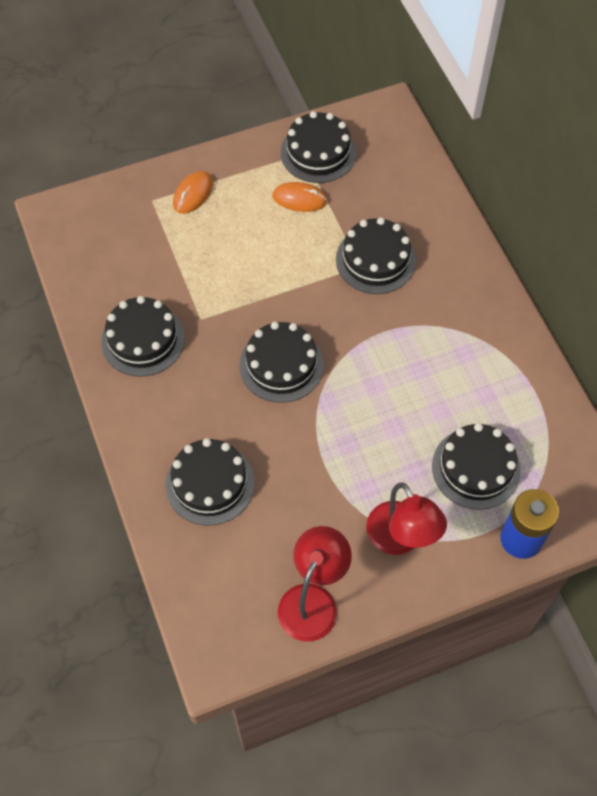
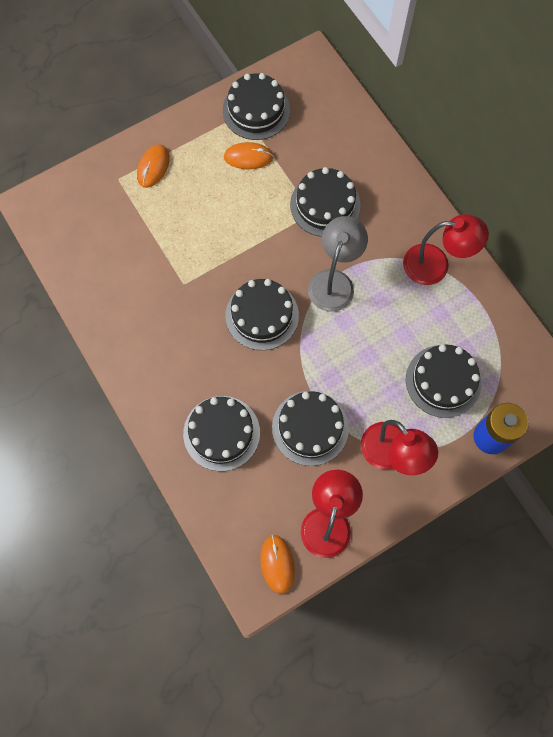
camera: 10 degrees left, 10 degrees up
black cake [101,296,185,377] -> black cake moved to [272,391,349,466]
none -> orange mouse [260,535,295,594]
none -> grey lamp [308,216,368,312]
none -> red lamp [403,214,489,285]

